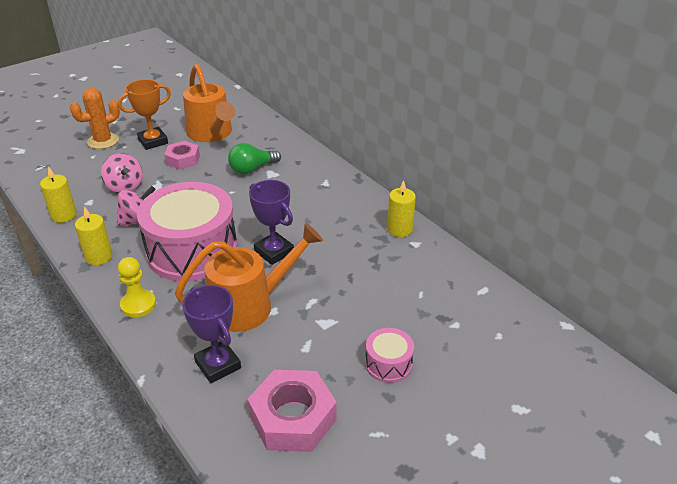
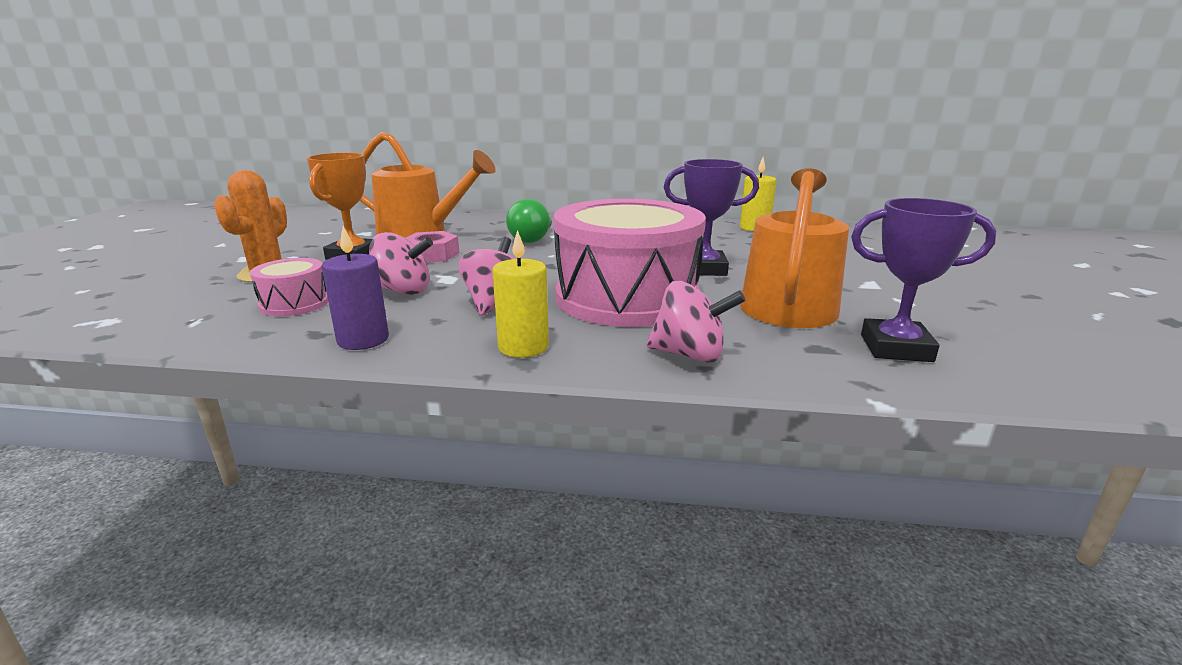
camera: 45 degrees left, 15 degrees down
yellow candle [40,166,77,223] -> purple candle [321,226,389,350]
yellow pawn [118,257,156,317] -> pink spinning top [646,281,746,363]
pink nut [248,370,337,452] -> none
pink drum [365,328,414,383] -> pink drum moved to [250,258,328,316]

